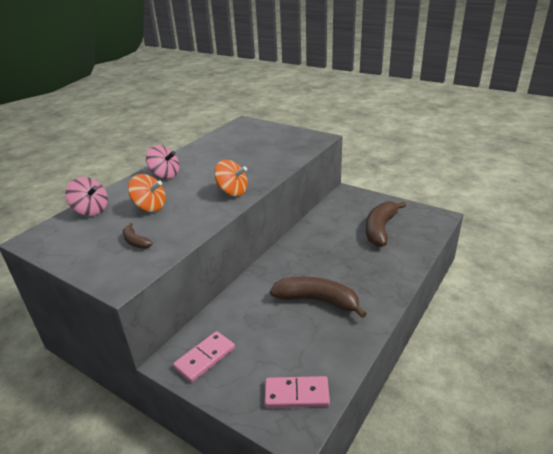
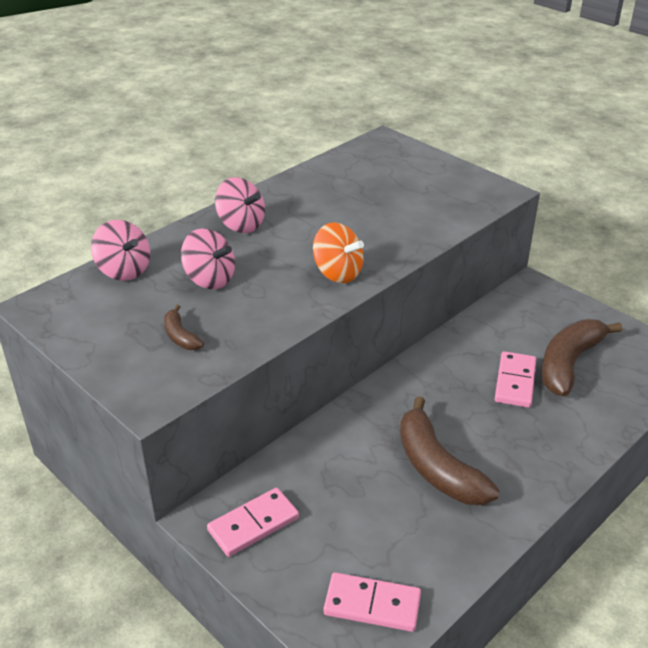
camera: 10 degrees right, 5 degrees up
orange spinning top [128,174,166,212] -> pink spinning top [181,229,235,289]
brown banana [270,277,367,318] -> brown banana turned 150 degrees counterclockwise [400,396,500,505]
none -> pink domino [495,351,536,408]

